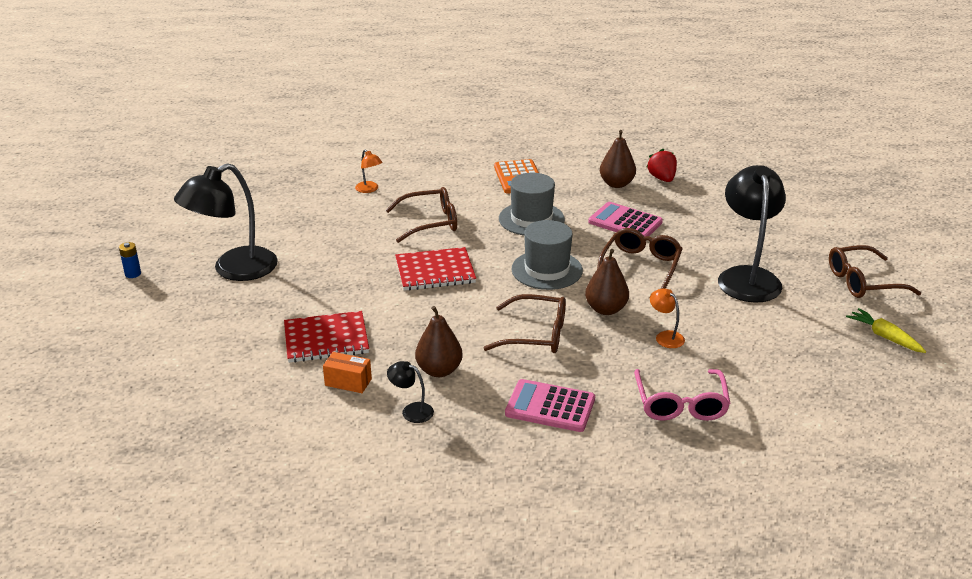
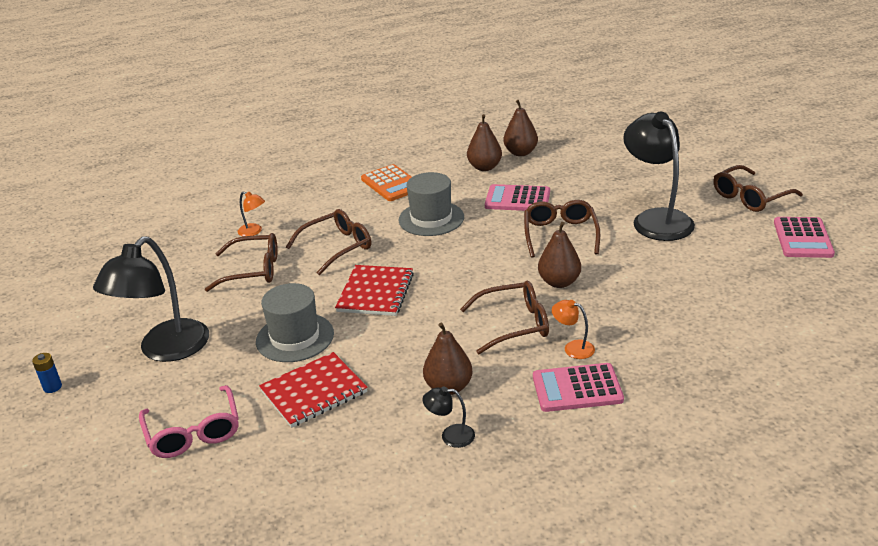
camera: 20 degrees left, 0 degrees up
orange box [323,352,372,393] -> none
red notebook [395,247,476,291] -> red notebook turned 45 degrees counterclockwise [335,265,414,316]
grey hat [511,220,583,290] -> grey hat moved to [256,283,334,362]
pink glasses [634,369,731,421] -> pink glasses moved to [139,385,239,458]
red strawberry [647,149,677,182] -> brown pear [503,100,538,156]
orange lamp [650,288,685,348] -> orange lamp moved to [552,300,595,359]
yellow carrot [846,308,926,353] -> pink calculator [774,217,835,258]
none -> brown glasses [205,233,278,292]

